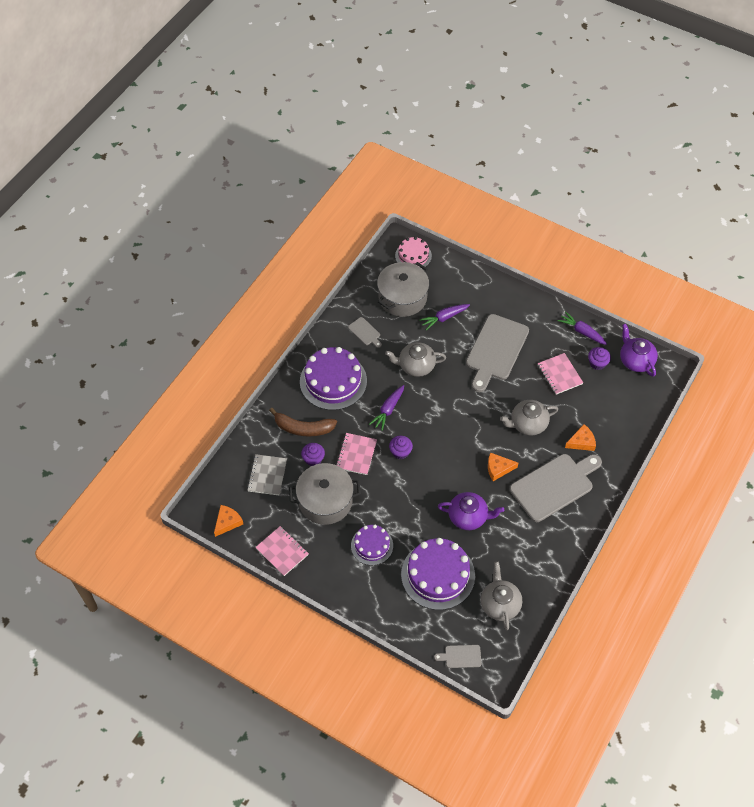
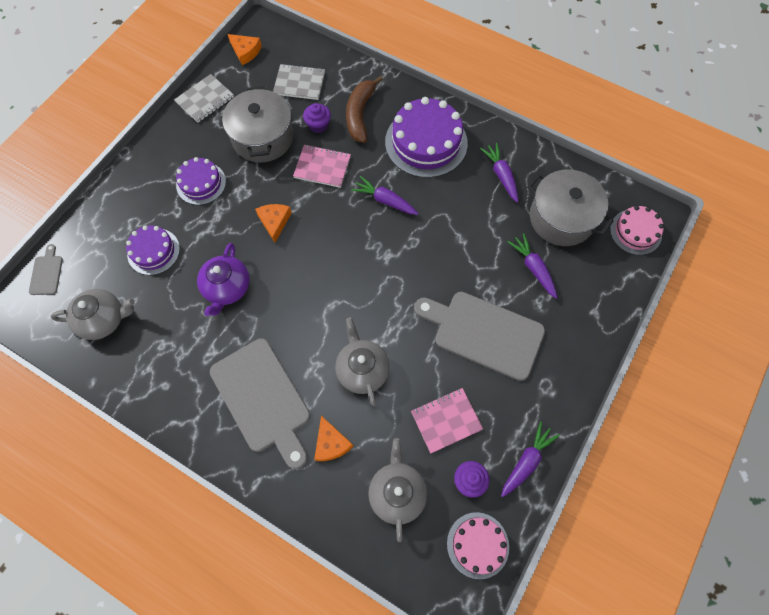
camera: 90 degrees right, 10 degrees up
pink notebook [255,526,309,576] -> grey notebook [174,74,234,123]
grey cutting board [348,317,382,348] -> purple carrot [480,143,518,203]
grey teapot [385,342,446,377] -> grey teapot moved to [368,438,427,542]
purple cupcake [389,436,413,459] -> none
purple cake [401,538,475,610] -> purple cake [126,225,180,275], size x0.58
orange cheese [488,452,518,481] -> orange cheese moved to [255,204,292,242]
purple teapot [620,324,658,377] -> pink cake [447,512,509,579]

